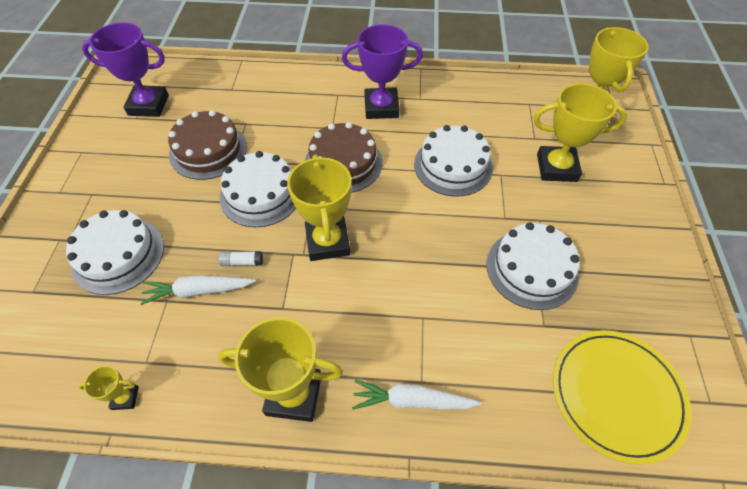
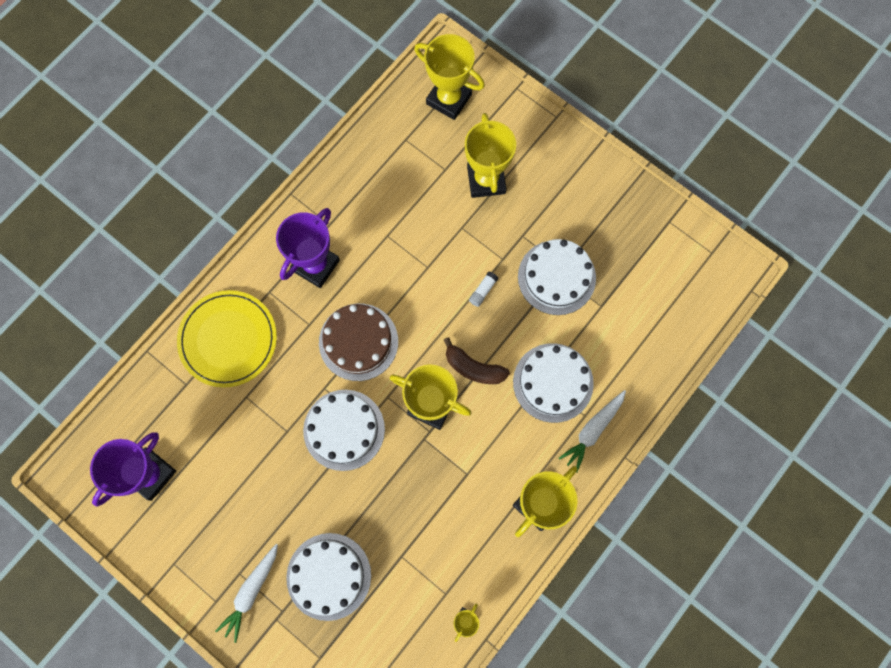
camera: 55 degrees left, 20 degrees up
white carrot [140,275,256,305] -> white carrot moved to [215,544,278,643]
brown cake [168,110,247,180] -> none
white glue stick [218,251,263,266] -> white glue stick moved to [469,272,498,307]
white cake [414,125,493,197] -> white cake moved to [513,343,594,423]
yellow trophy [534,83,627,182] -> yellow trophy turned 45 degrees counterclockwise [465,113,516,198]
yellow plate [553,330,692,464] -> yellow plate moved to [177,290,277,388]
none -> brown banana [444,337,510,384]

